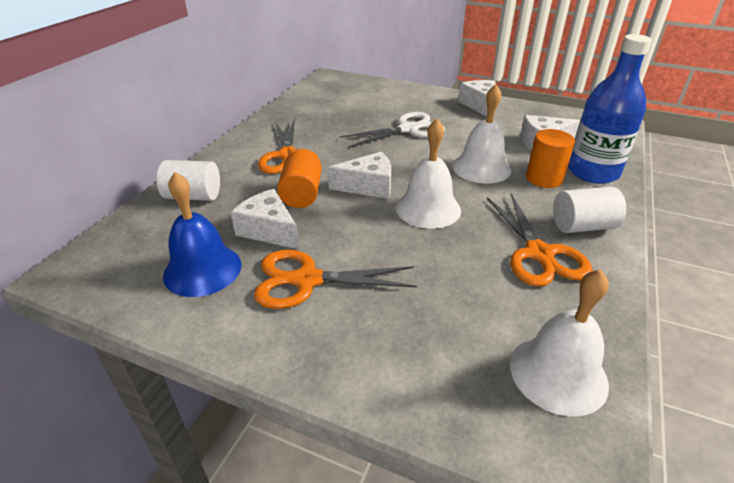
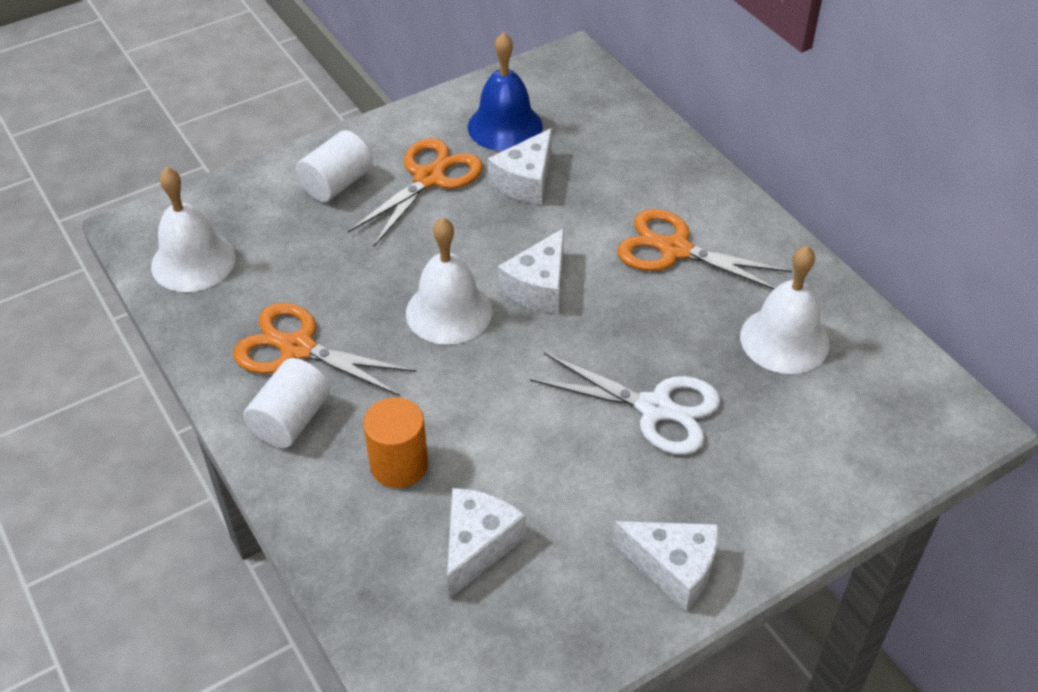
camera: 125 degrees right, 10 degrees up
white cylinder [157,160,220,201] -> white cylinder moved to [296,130,372,202]
white cheese [230,189,300,249] -> white cheese turned 135 degrees clockwise [488,128,552,205]
orange cylinder [277,150,322,208] -> none
white scissors [339,112,445,148] -> white scissors turned 75 degrees counterclockwise [530,353,721,455]
white bell [453,84,511,184] -> white bell moved to [740,246,829,374]
blue bottle [568,34,652,184] -> none

